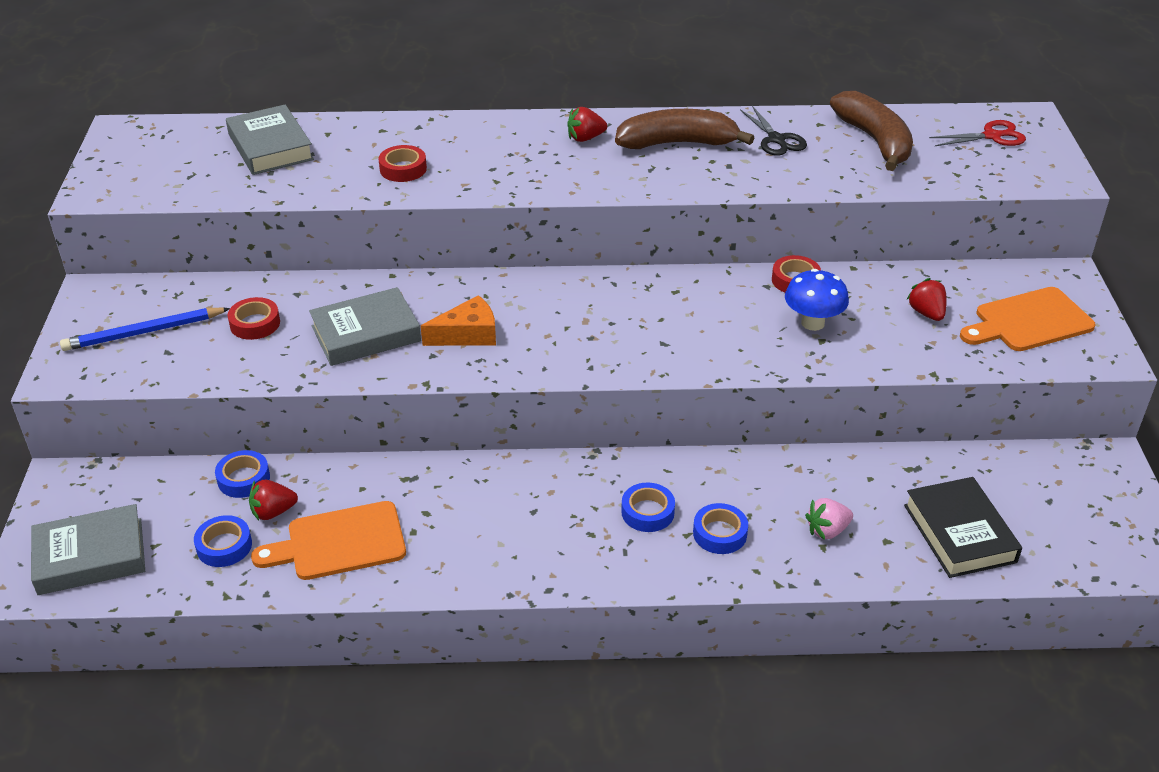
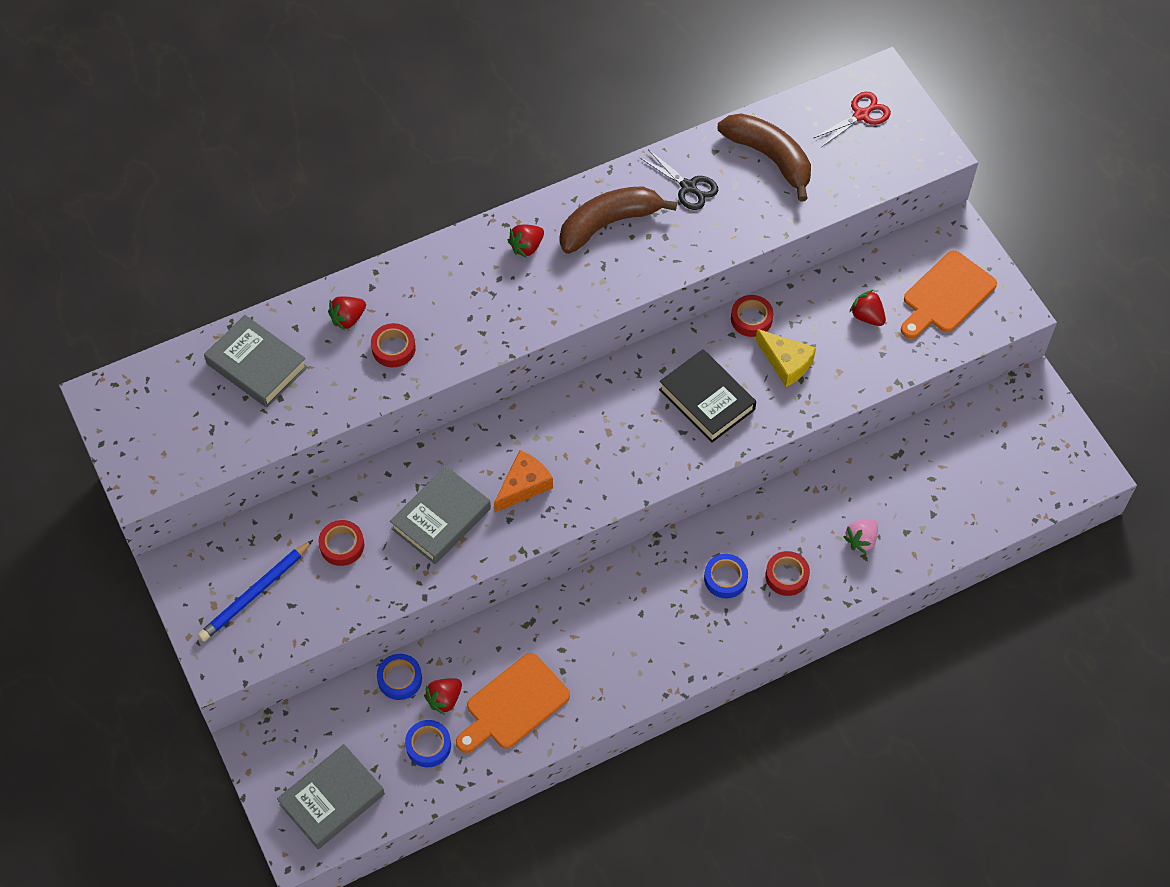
camera: 25 degrees left, 20 degrees up
blue tape [693,503,748,554] -> red tape [765,551,810,596]
blue mushroom [785,269,849,331] -> yellow cheese [756,329,816,387]
black book [904,477,1022,578] -> black book moved to [659,349,756,443]
none -> red strawberry [328,296,366,330]

